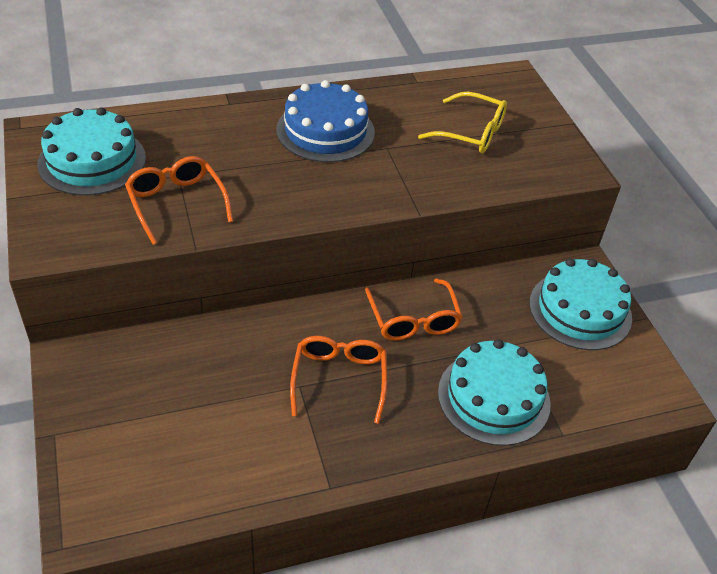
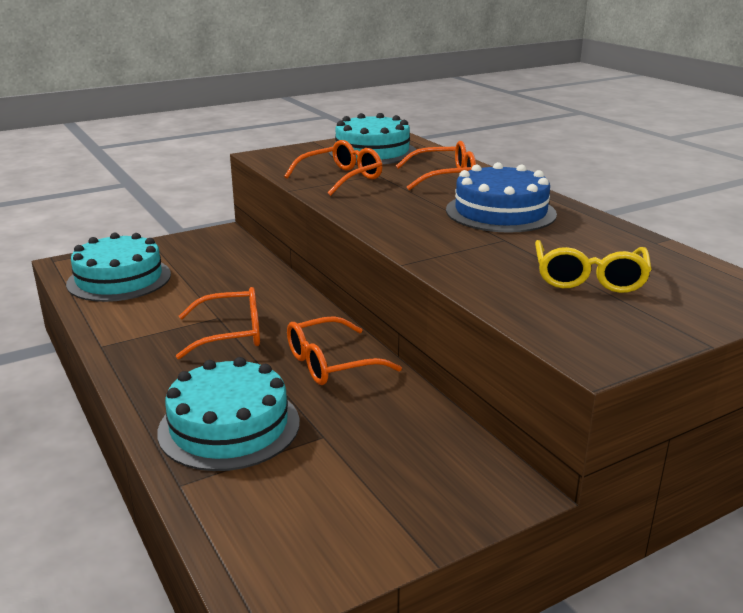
camera: 80 degrees right, 20 degrees down
turquoise cake [530,258,632,350] -> turquoise cake moved to [66,232,171,302]
none -> orange glasses [396,141,476,190]

